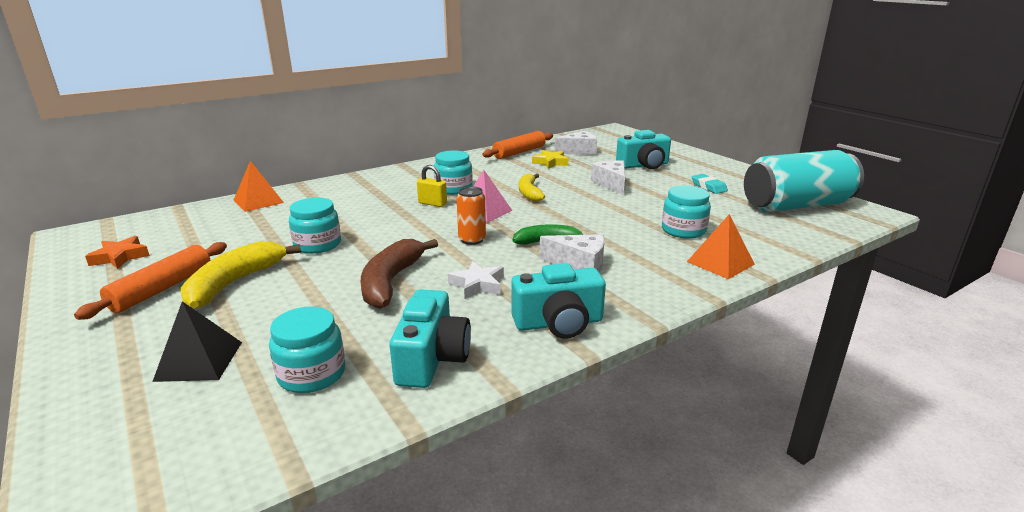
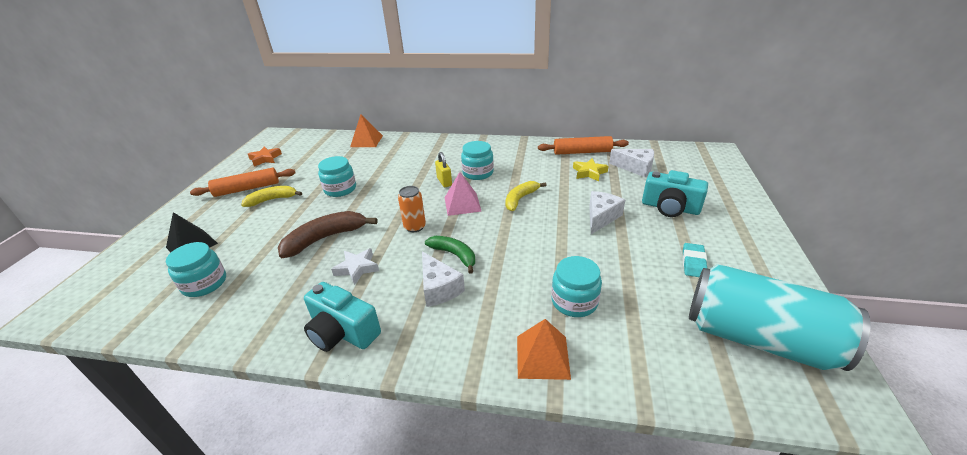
camera: 45 degrees right, 10 degrees up
yellow banana [181,241,301,309] -> yellow banana [241,186,302,207], size x0.66
turquoise camera [389,289,471,388] -> none

